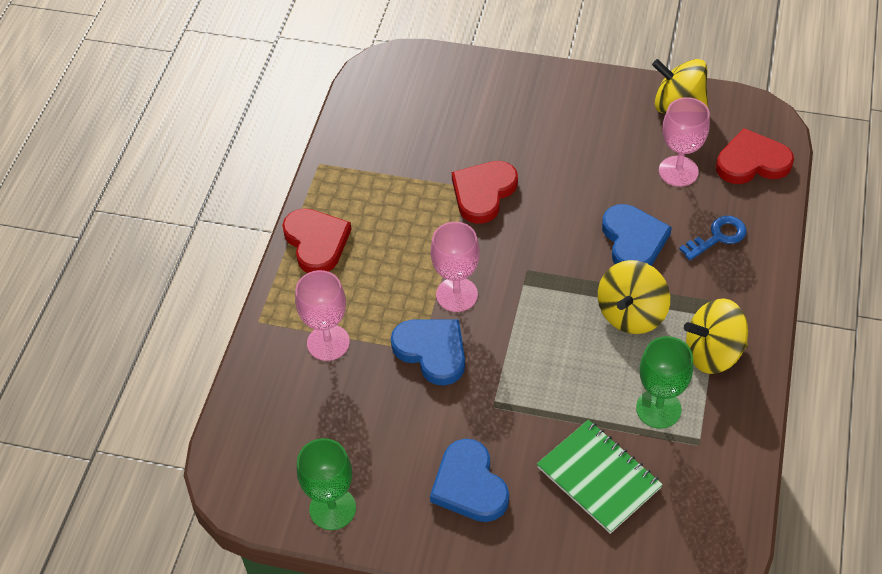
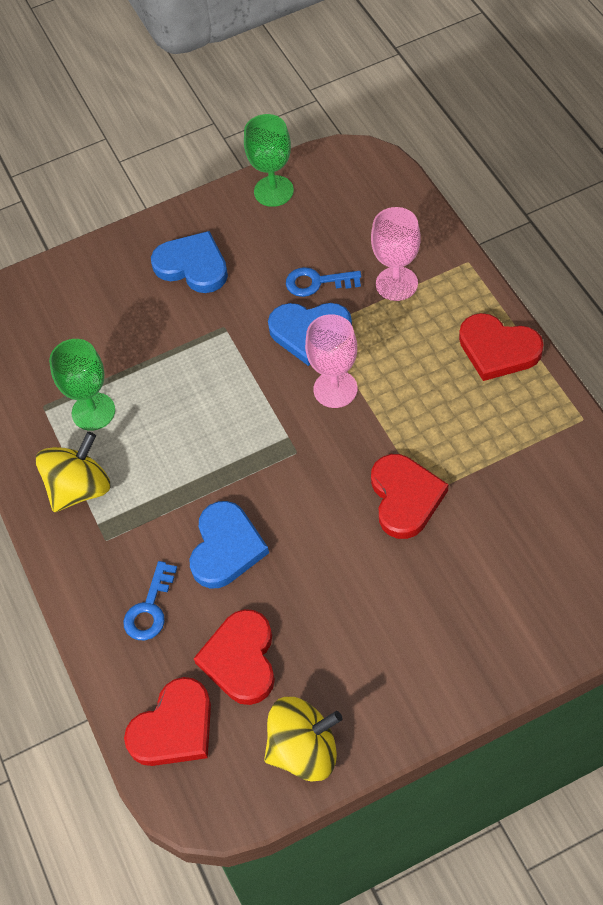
camera: 145 degrees right, 5 degrees up
green notebook [537,420,663,534] -> none
yellow spinning top [598,260,670,334] -> none
blue heart [602,204,672,266] -> blue heart turned 120 degrees counterclockwise [190,501,269,589]
pink goblet [659,97,710,187] -> red heart [193,609,275,705]
none -> blue key [286,267,361,297]

